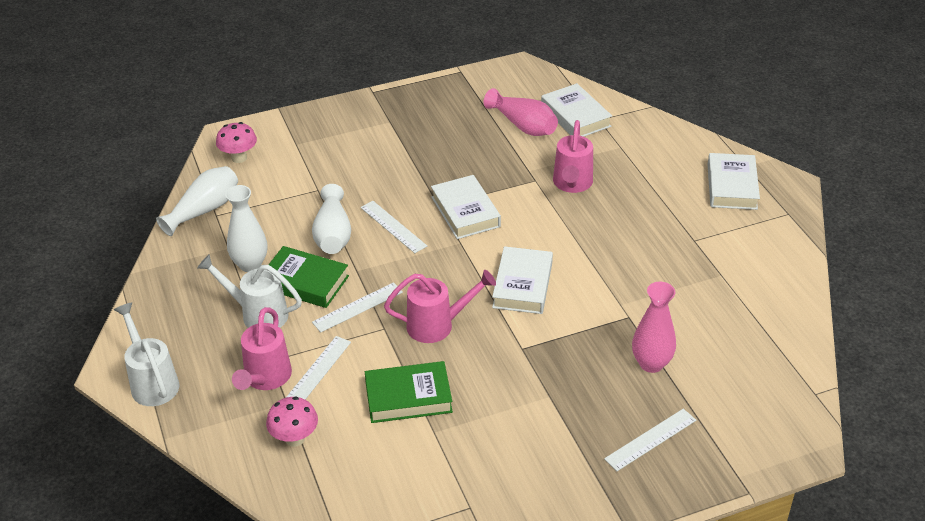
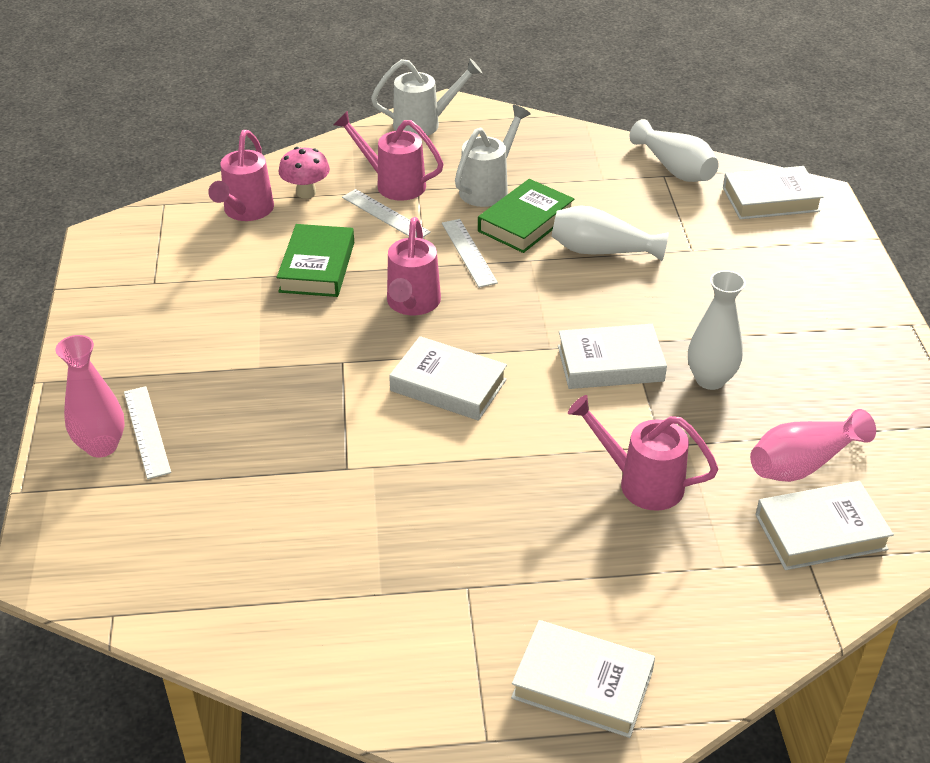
camera: 105 degrees right, 0 degrees up
pink mushroom [216,122,257,163] -> white book [723,166,823,219]
white vase [225,185,267,272] -> white vase moved to [688,270,746,390]
white ruler [360,201,427,253] -> none
pink vase [632,282,676,373] -> pink vase moved to [56,335,125,458]
none -> pink watering can [208,130,274,221]

